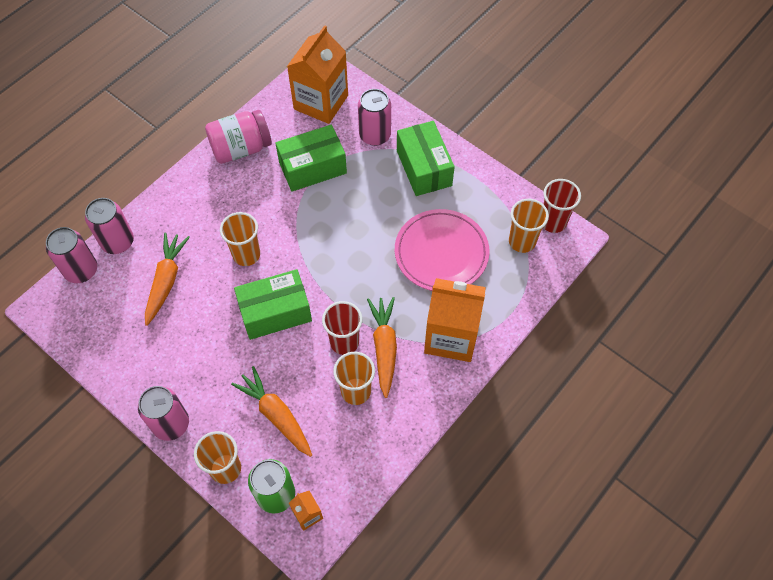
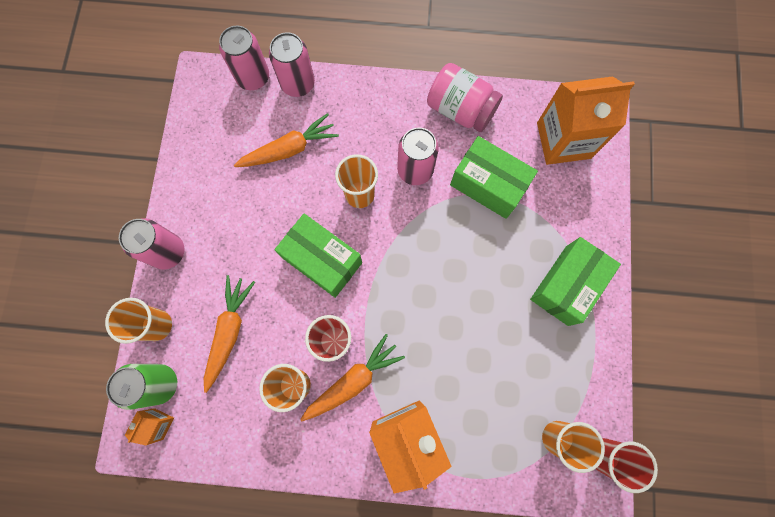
camera: 55 degrees right, 15 degrees up
pink can [358,89,391,146] -> pink can moved to [397,127,439,185]
pink plate [395,209,489,291] -> none

